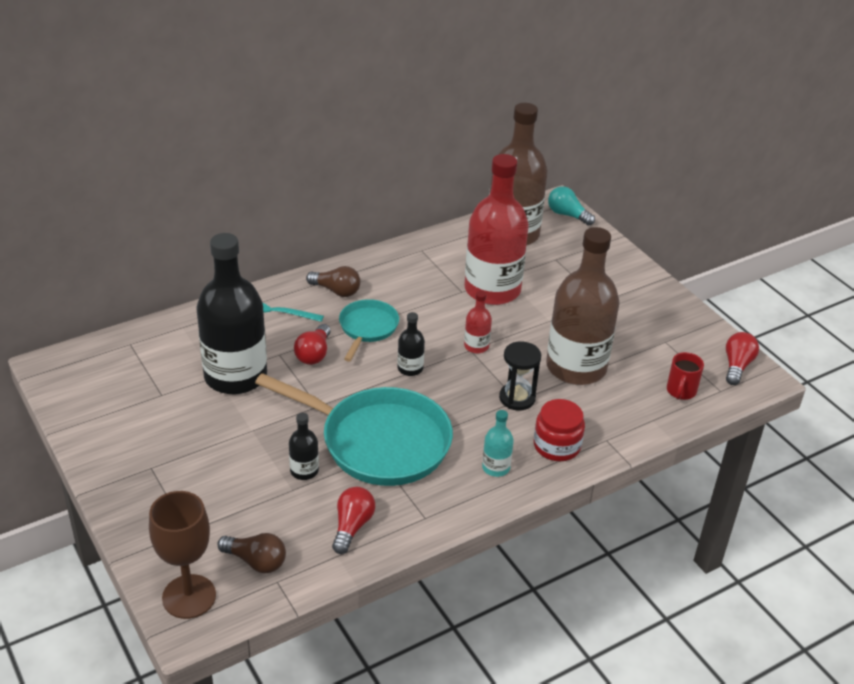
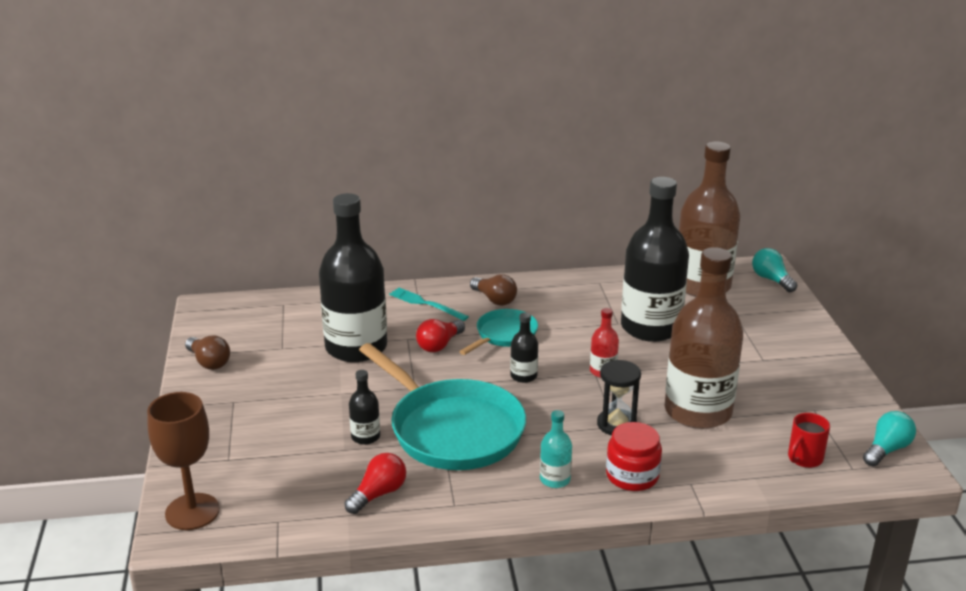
camera: 25 degrees right, 10 degrees down
brown light bulb [217,533,286,573] -> brown light bulb moved to [185,335,230,370]
red bottle [464,154,529,305] -> black bottle [621,177,689,342]
red light bulb [726,332,759,385] -> turquoise light bulb [863,411,916,467]

